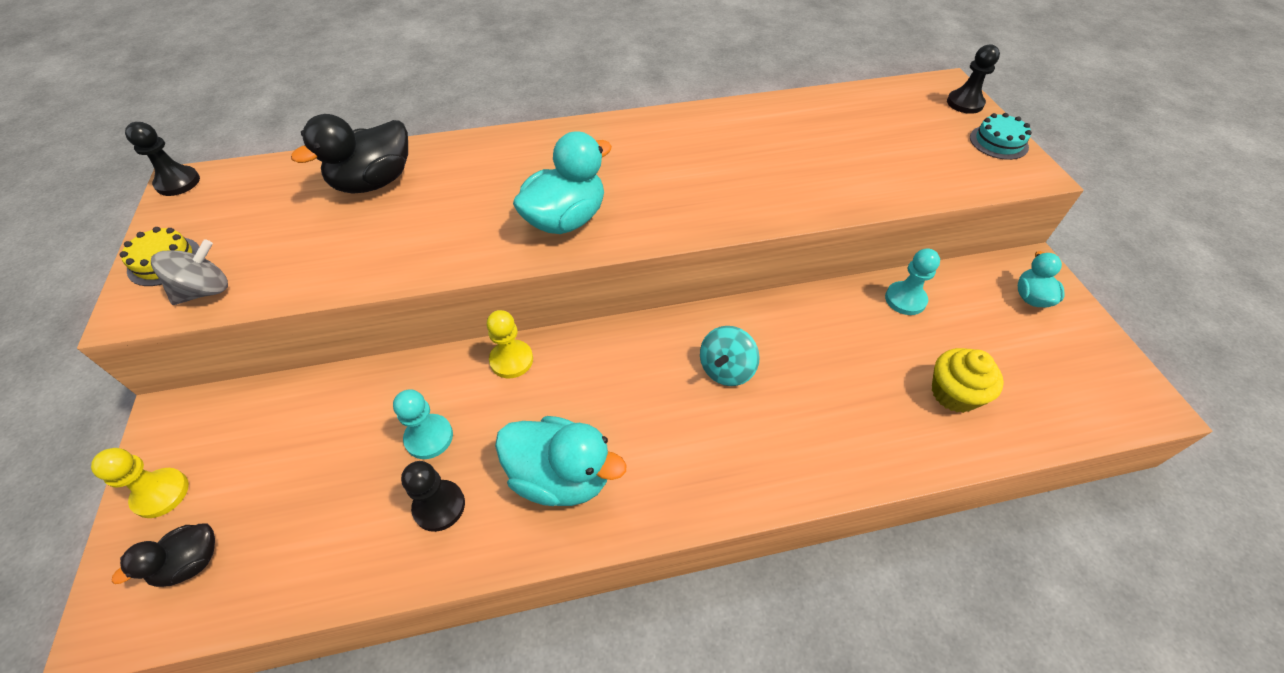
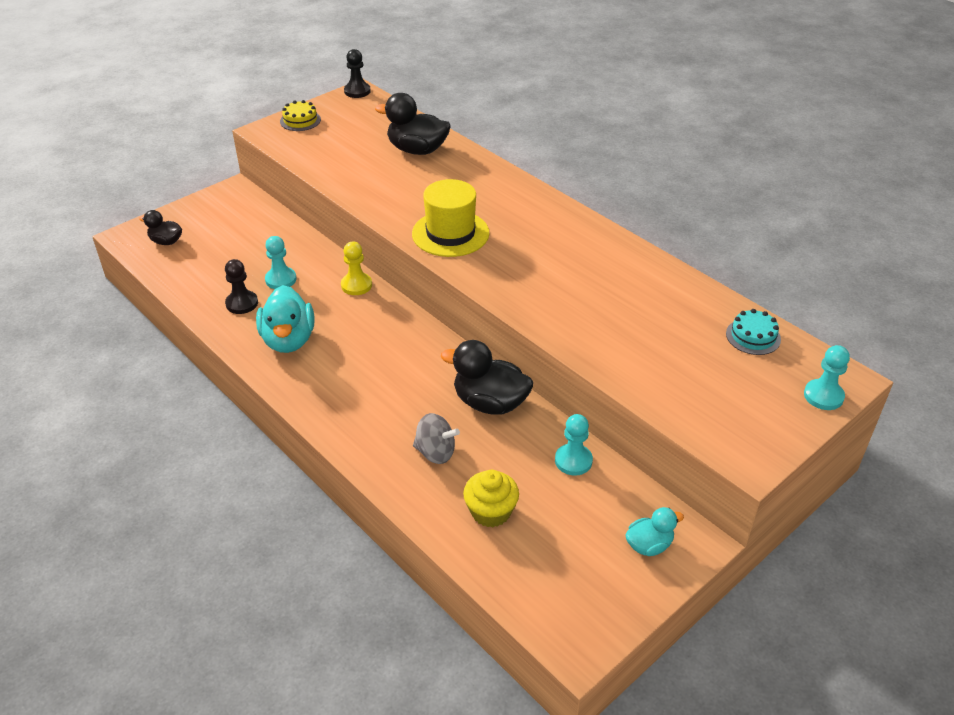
camera: 60 degrees right, 10 degrees down
yellow pawn [91,448,189,518] -> none
grey spinning top [151,239,228,305] -> grey spinning top moved to [413,413,460,464]
turquoise duck [513,131,612,234] -> yellow hat [412,179,489,257]
turquoise spinning top [700,326,760,386] -> none
black pawn [947,44,1000,114] -> turquoise pawn [804,345,850,410]
turquoise cake [970,113,1032,160] -> turquoise cake moved to [726,309,781,355]
none -> black duck [441,340,533,415]

